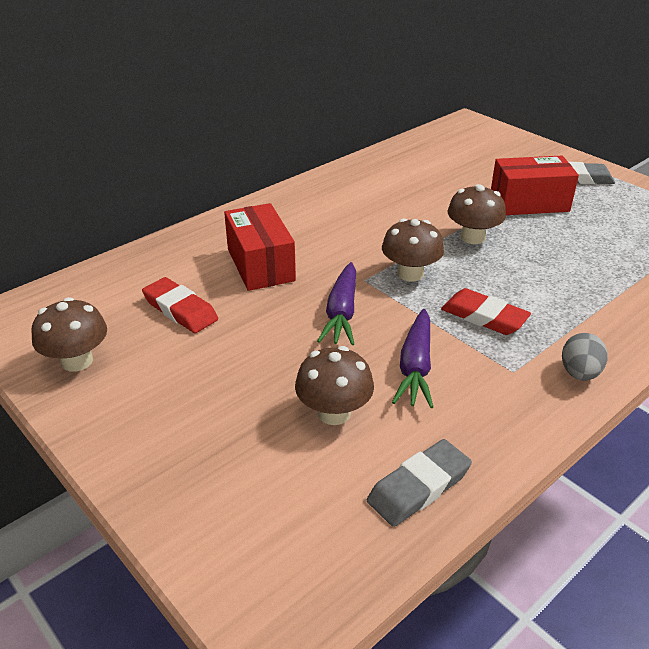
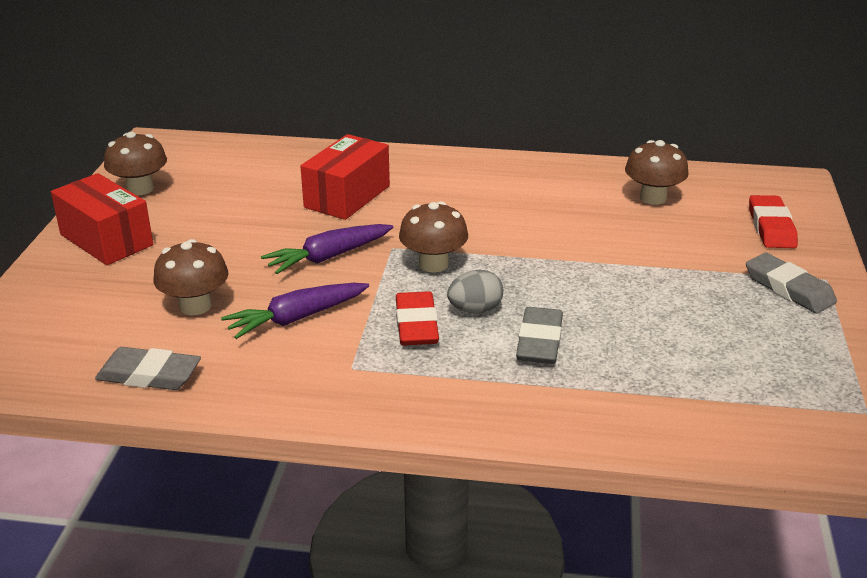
camera: 50 degrees right, 5 degrees down
red eraser [142,277,218,333] -> red eraser moved to [749,195,798,248]
brown mushroom [447,184,506,244] -> brown mushroom moved to [625,140,689,205]
red box [491,156,579,215] -> red box moved to [51,173,153,265]
grey egg [562,333,608,381] -> grey egg moved to [447,269,503,313]
none -> grey eraser [516,307,563,364]

